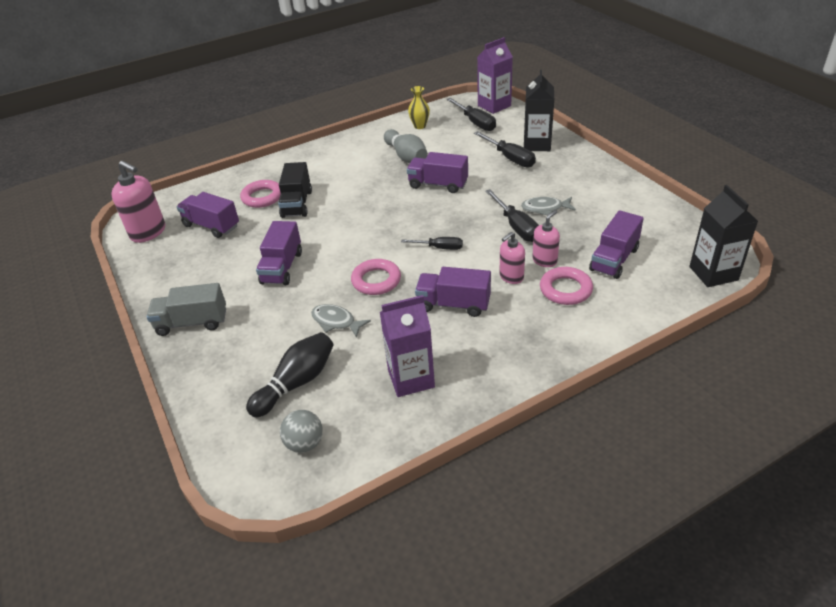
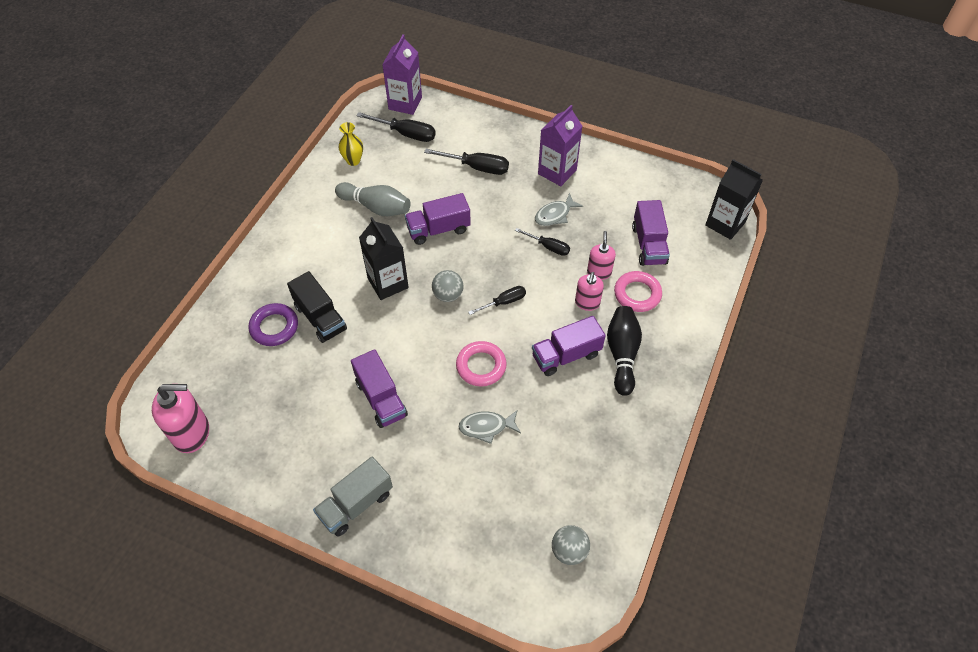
camera: 40 degrees left, 15 degrees up
purple truck [177,192,239,238] -> none
pink ring [240,180,281,208] -> purple ring [248,303,298,346]
black bowling pin [246,332,334,417] -> black bowling pin moved to [607,306,642,396]
purple carton [380,295,435,397] -> purple carton moved to [538,105,583,186]
black screwdriver [485,189,539,242] -> black screwdriver [515,228,570,256], size x0.64
black carton [524,70,554,151] -> black carton moved to [359,217,409,300]
none -> grey ball [432,270,464,302]

